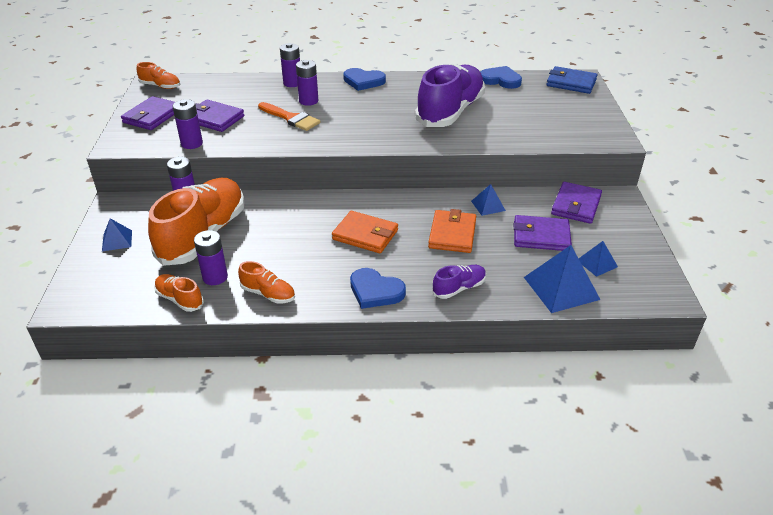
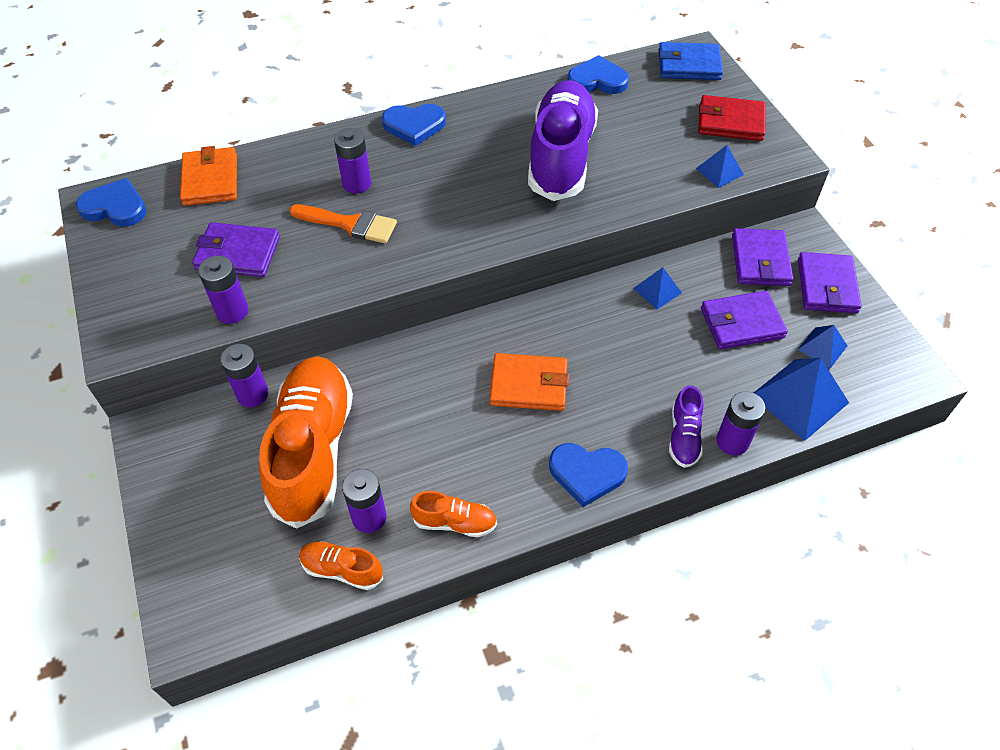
camera: 20 degrees left, 15 degrees up
blue pyramid [102,218,132,251] -> blue pyramid moved to [696,145,744,188]
purple wallet [121,96,175,130] -> purple wallet moved to [798,252,862,313]
orange shoe [137,62,180,89] -> blue heart [76,178,147,227]
purple battery [280,43,300,87] -> purple battery moved to [716,391,766,455]
orange wallet [428,209,476,253] -> orange wallet moved to [180,146,237,206]
purple shoe [432,265,486,299] -> purple shoe turned 150 degrees clockwise [669,385,703,468]
none -> red wallet [698,95,765,141]

